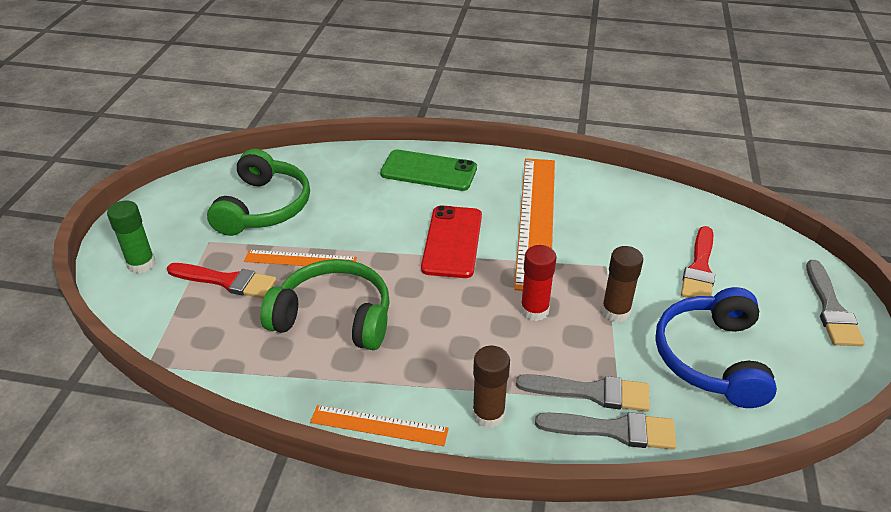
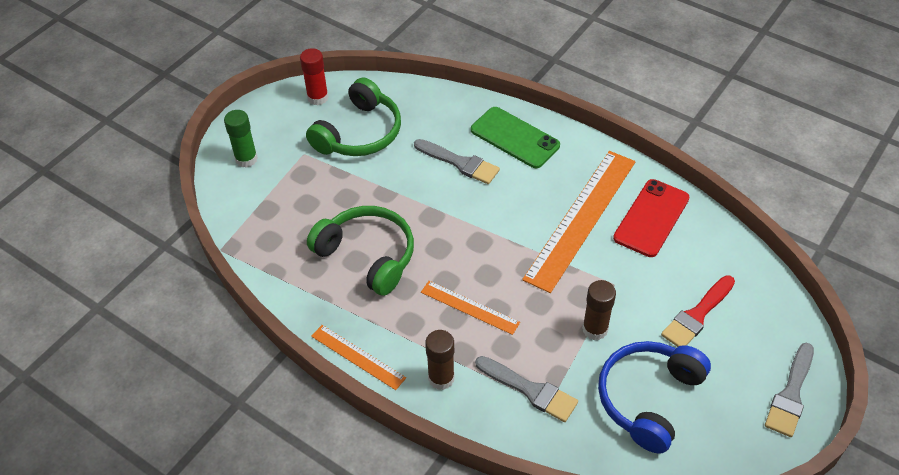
camera: 25 degrees right, 10 degrees up
red brush [167,263,277,299] -> none
orange ruler [244,250,357,266] -> orange ruler moved to [421,281,520,335]
red phone [421,205,482,278] -> red phone moved to [613,179,689,257]
red glue stick [520,245,557,321] -> red glue stick moved to [300,48,329,105]
grey brush [535,412,676,450] -> grey brush moved to [414,139,500,184]

